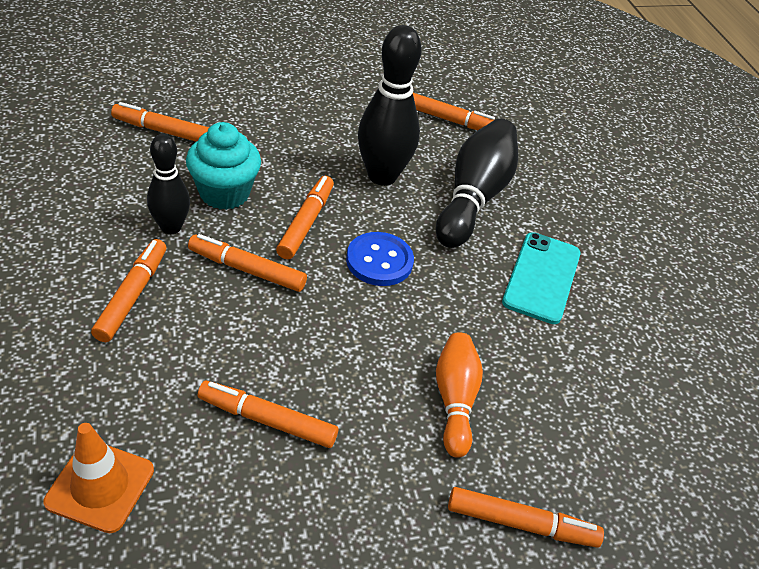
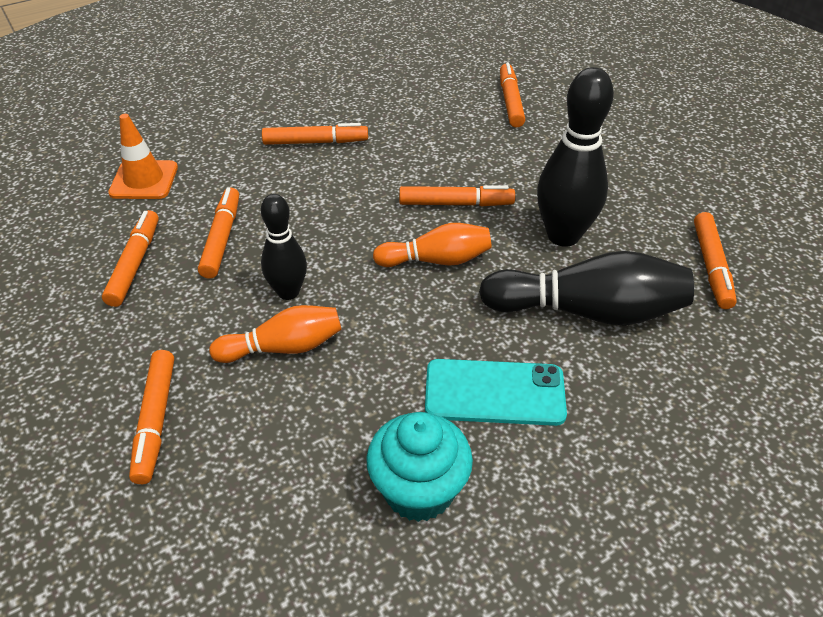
camera: 80 degrees right, 0 degrees up
black bowling pin [147,134,190,234] -> black bowling pin moved to [261,194,307,300]
turquoise cupcake [186,122,261,210] -> turquoise cupcake moved to [366,412,473,522]
orange marker [188,234,307,292] -> orange marker moved to [102,210,159,307]
blue button [346,232,414,286] -> orange bowling pin [373,223,492,267]

